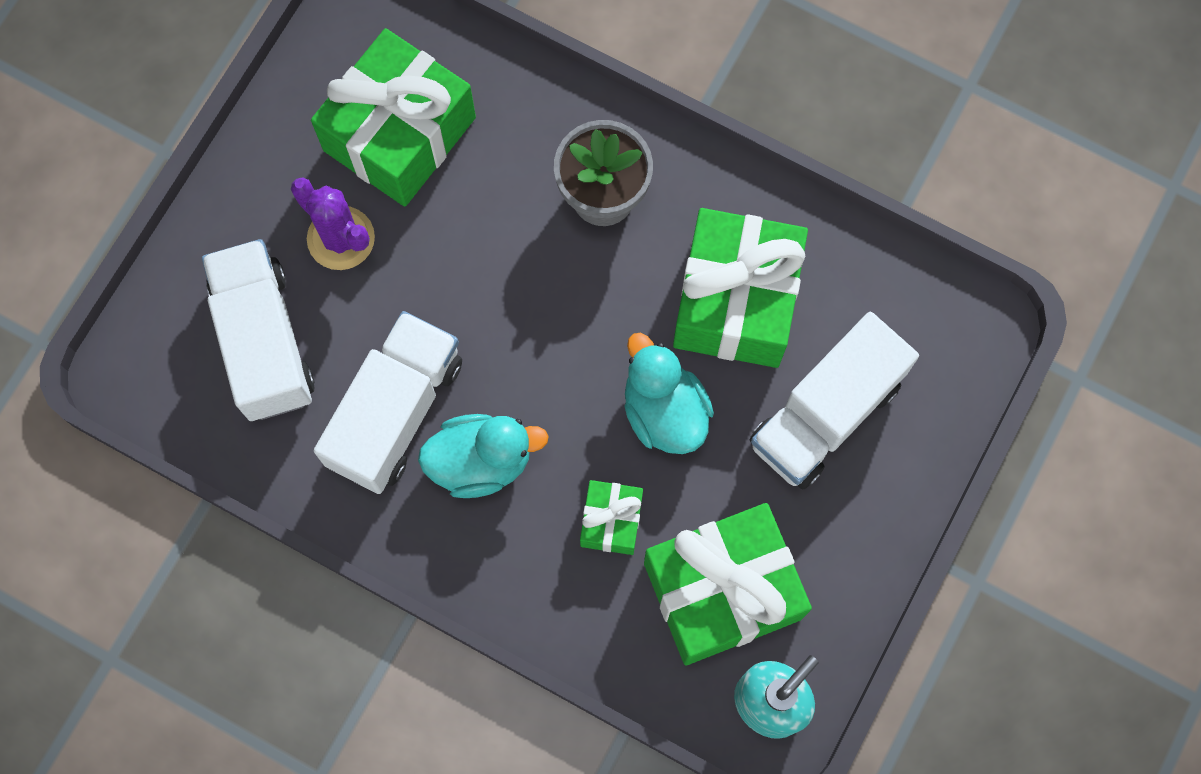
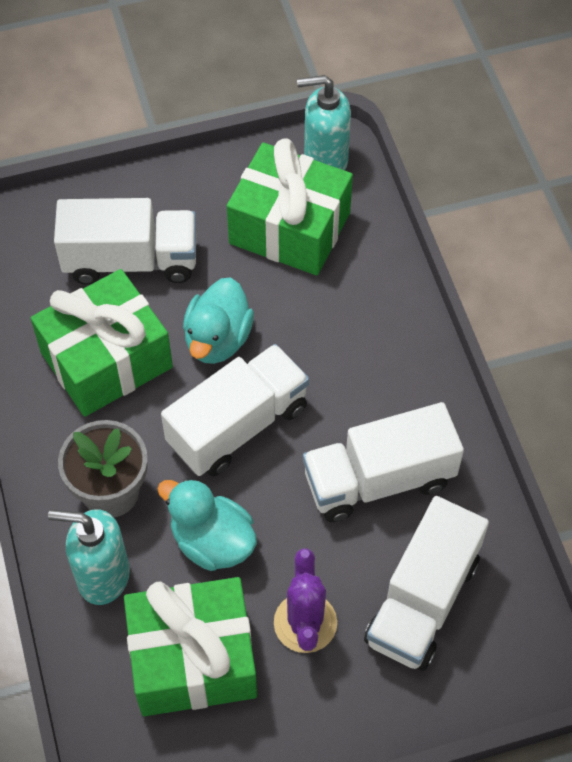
camera: 135 degrees left, 15 degrees down
turquoise duck [418,414,549,498] -> turquoise duck moved to [157,478,257,571]
green gift [580,480,643,555] -> none
none -> turquoise soap dispenser [48,509,130,605]
none -> white truck [161,344,309,476]

